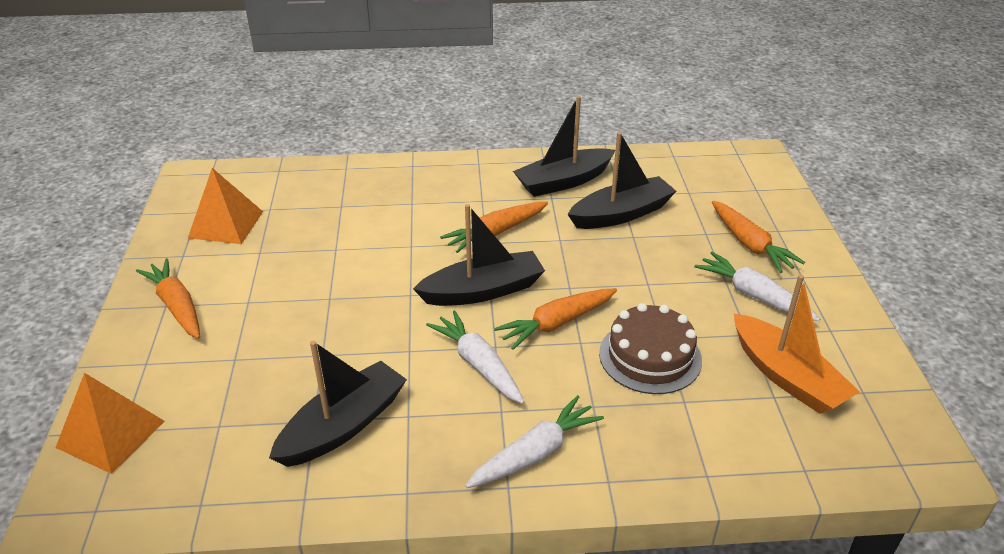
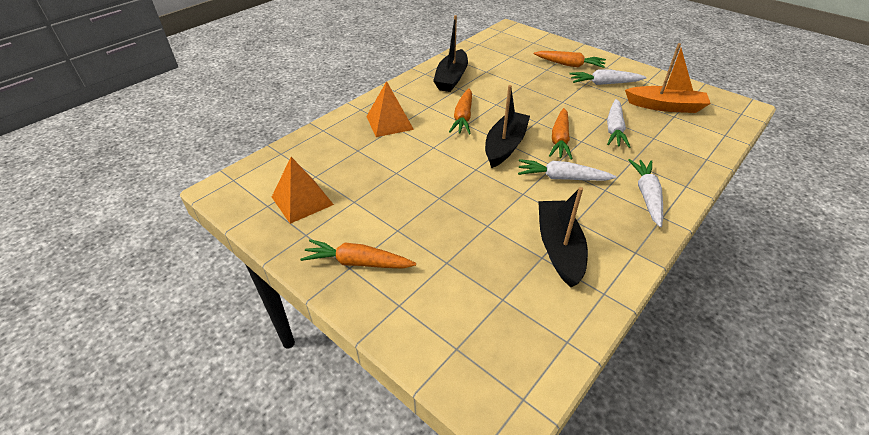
camera: 45 degrees left, 5 degrees up
orange pyramid [56,373,165,474] -> orange pyramid moved to [366,81,414,137]
black boat [568,132,676,229] -> none
brown cake [599,303,702,394] -> white carrot [607,99,630,148]

